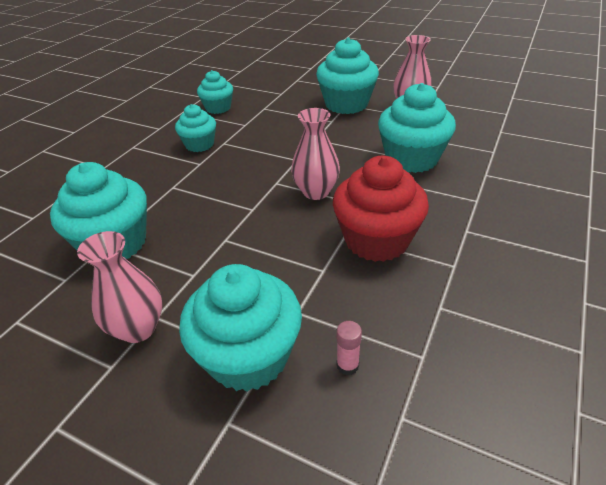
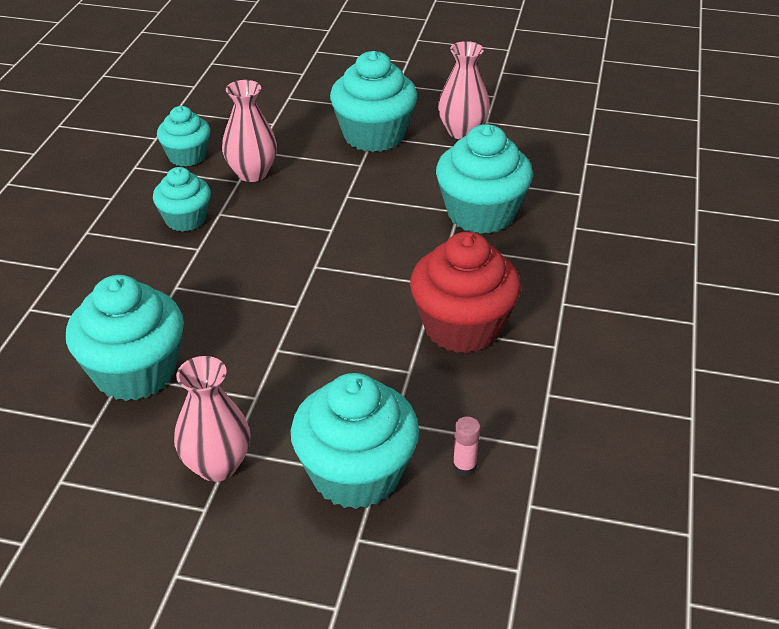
camera: 15 degrees left, 0 degrees up
pink vase [291,108,340,200] -> pink vase moved to [222,80,277,182]

